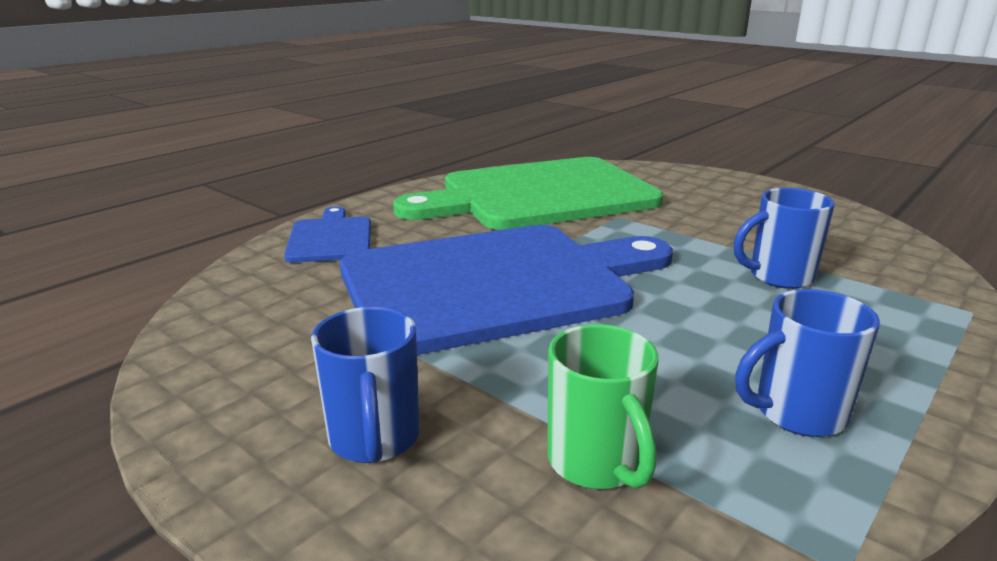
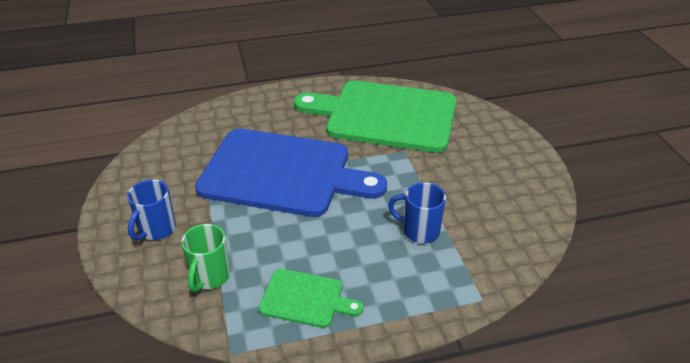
camera: 35 degrees right, 15 degrees up
blue cutting board [284,206,371,263] -> none
blue mug [735,289,880,437] -> green cutting board [258,269,363,328]

